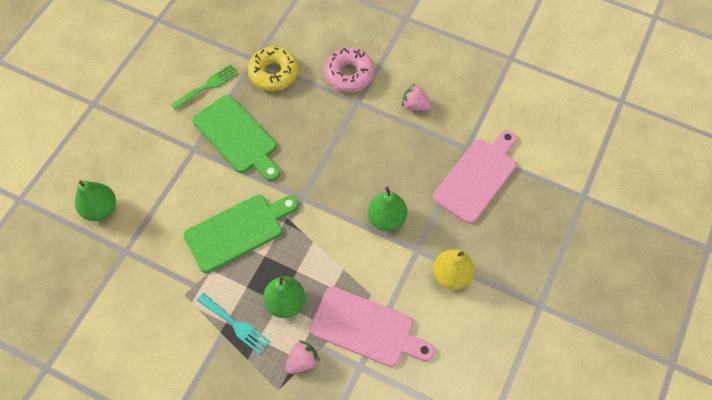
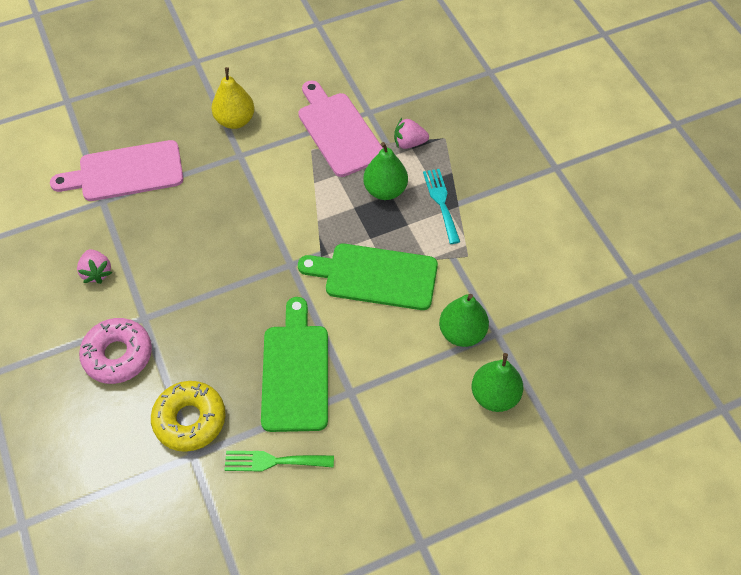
camera: 140 degrees left, 5 degrees down
green pear [368,187,407,231] -> green pear moved to [439,294,489,347]

